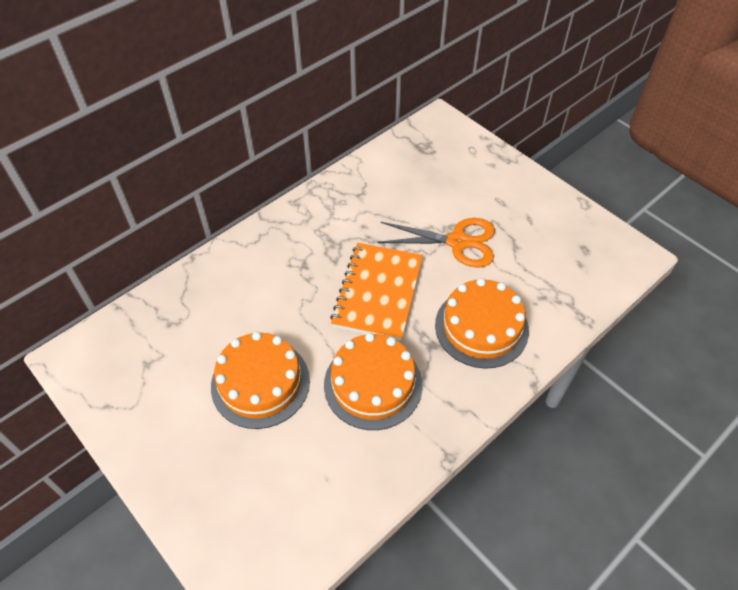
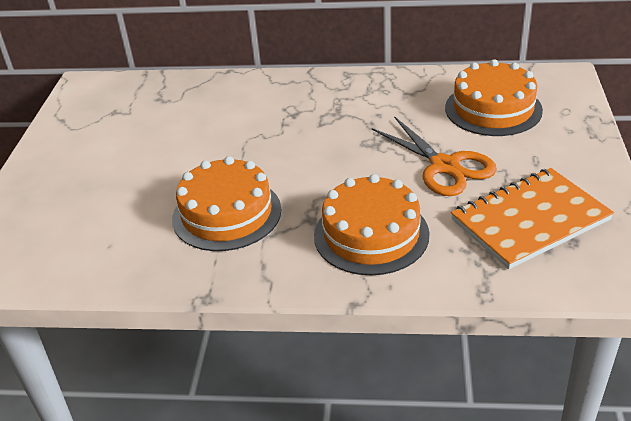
camera: 50 degrees right, 15 degrees down
orange cake [211,332,310,429] -> orange cake moved to [445,59,543,136]
orange notebook [330,243,423,341] -> orange notebook moved to [451,168,614,269]

